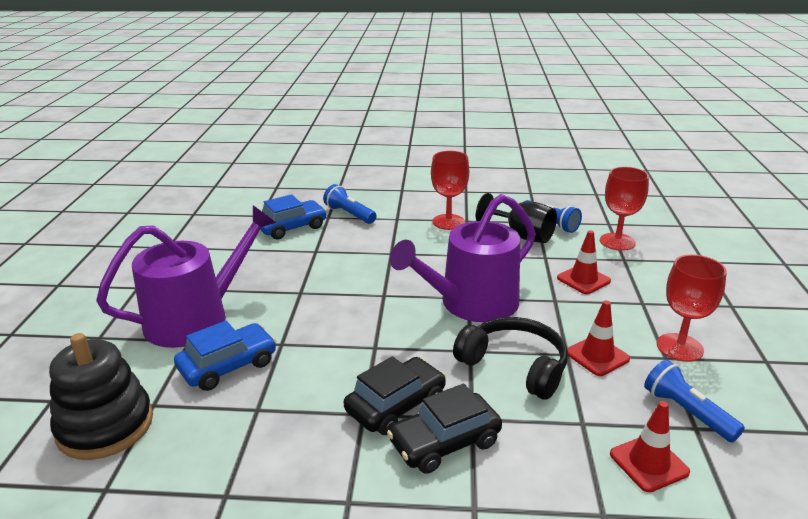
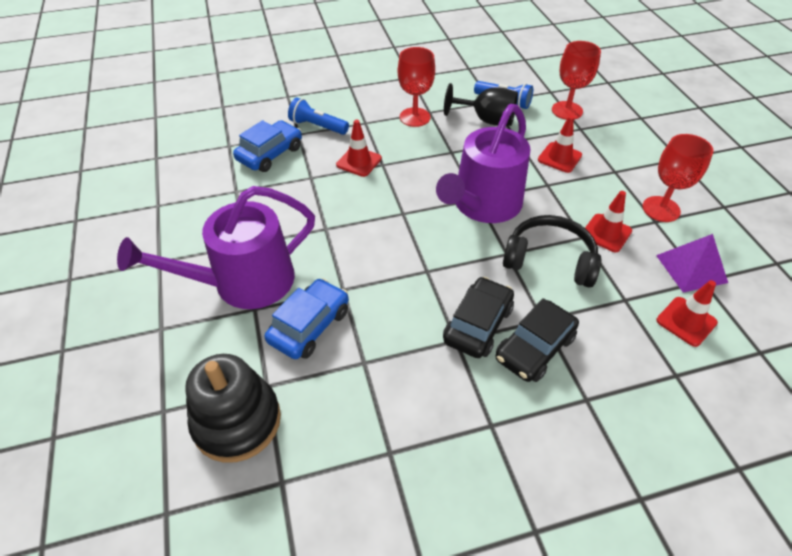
camera: 20 degrees left, 20 degrees up
purple watering can [96,205,276,348] -> purple watering can turned 150 degrees counterclockwise [117,186,315,309]
blue flashlight [644,360,745,443] -> purple pyramid [656,234,728,293]
none -> red traffic cone [336,120,382,177]

